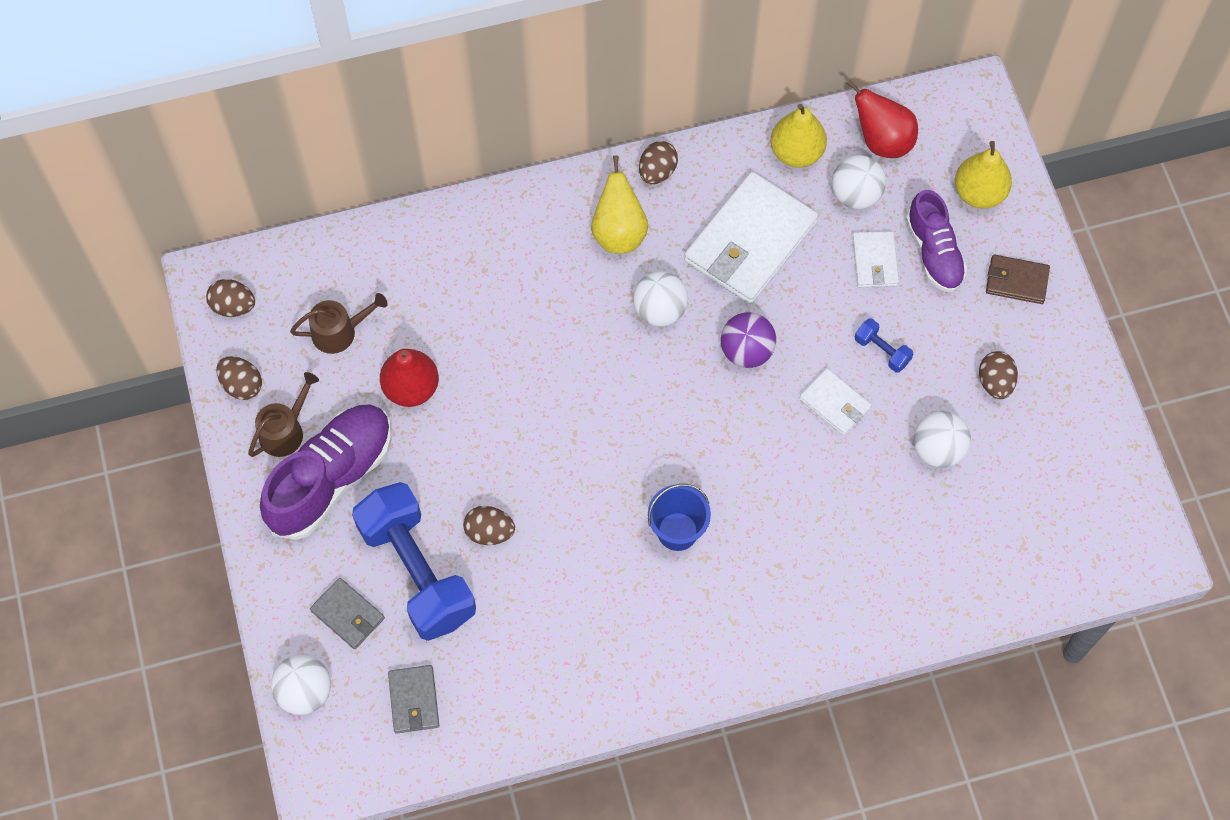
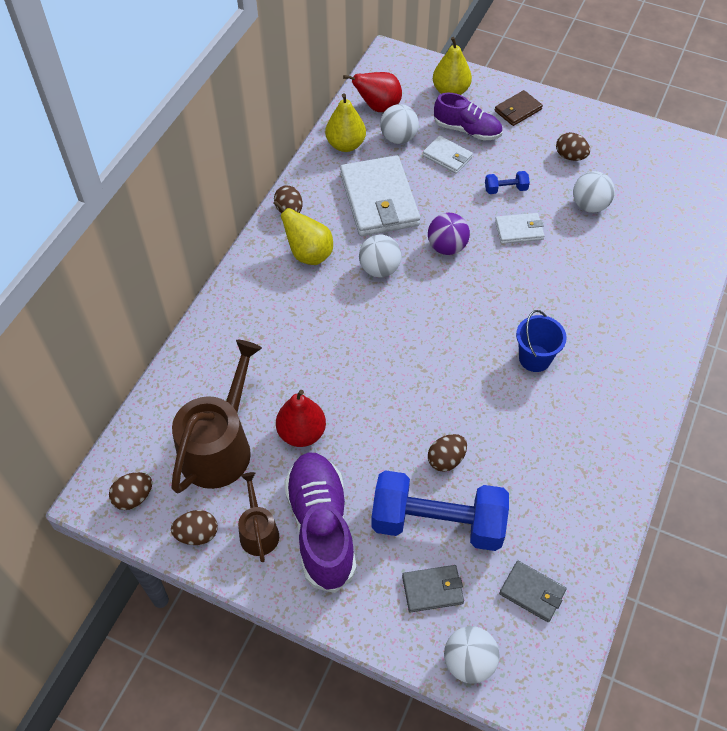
camera: 50 degrees left, 10 degrees down
brown watering can [290,293,388,354] -> brown watering can [171,340,262,493], size x1.91

